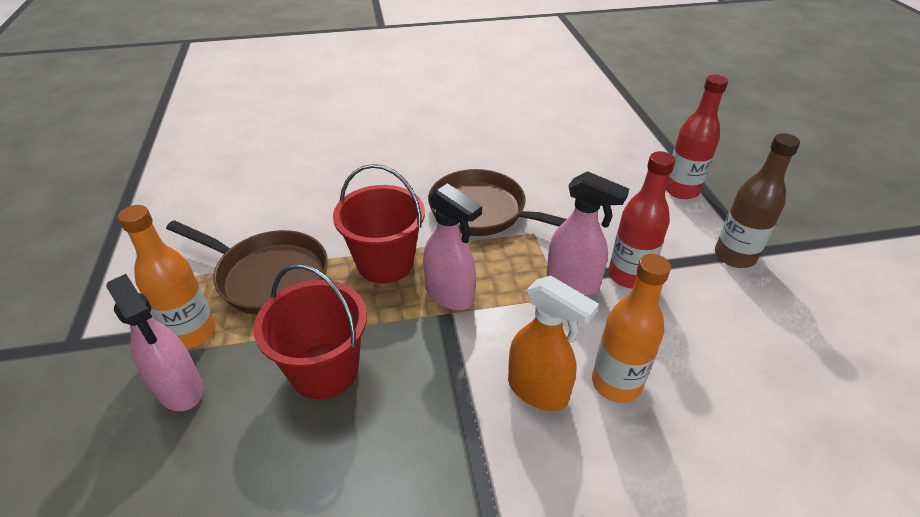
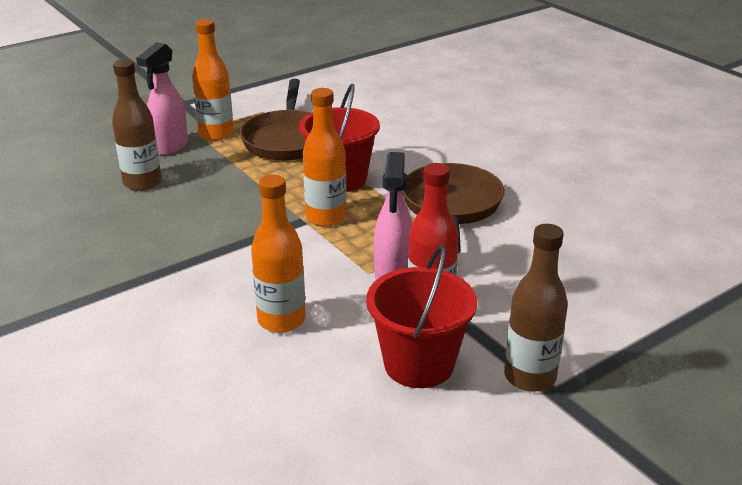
camera: 65 degrees right, 10 degrees down
red bucket [254,264,367,400] -> red bucket moved to [366,245,477,388]
pink spray bottle [423,183,482,310] -> orange bottle [303,88,347,226]
orange spray bottle [508,276,599,411] -> none
red bottle [666,75,728,199] -> none
none -> brown bottle [112,59,162,191]

